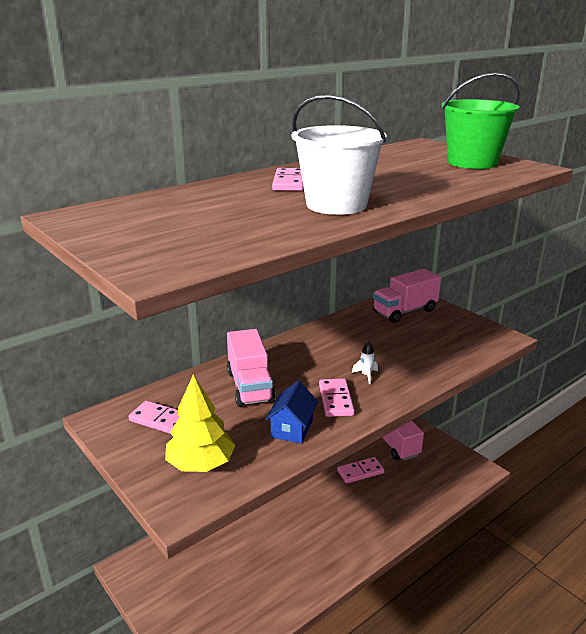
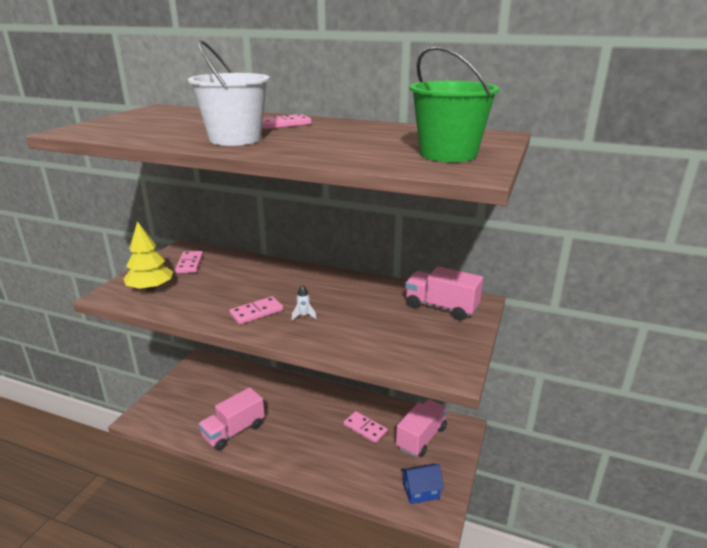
camera: 60 degrees right, 0 degrees up
pink truck [227,329,276,407] -> pink truck moved to [199,387,265,451]
blue house [265,381,318,443] -> blue house moved to [401,464,444,504]

